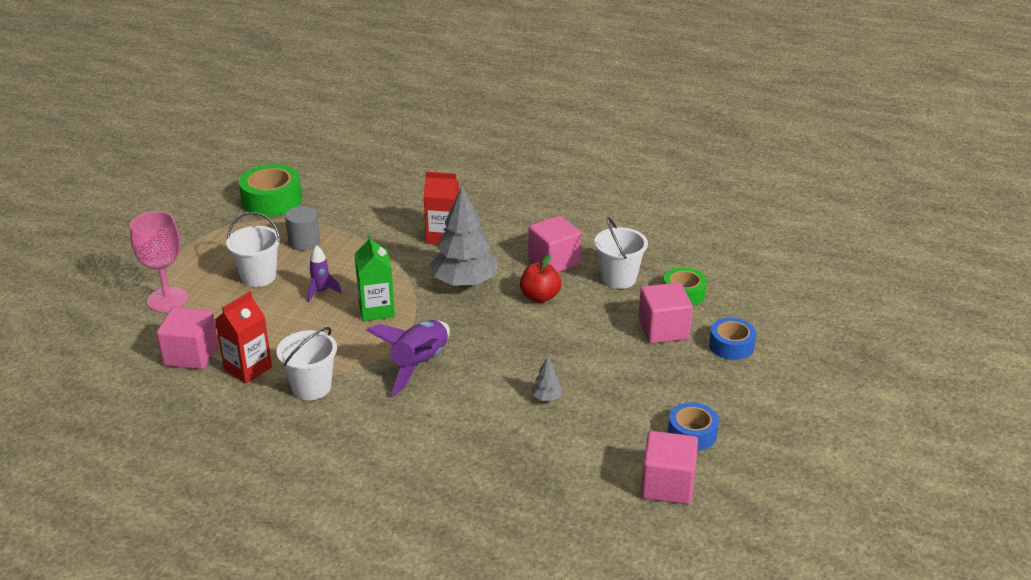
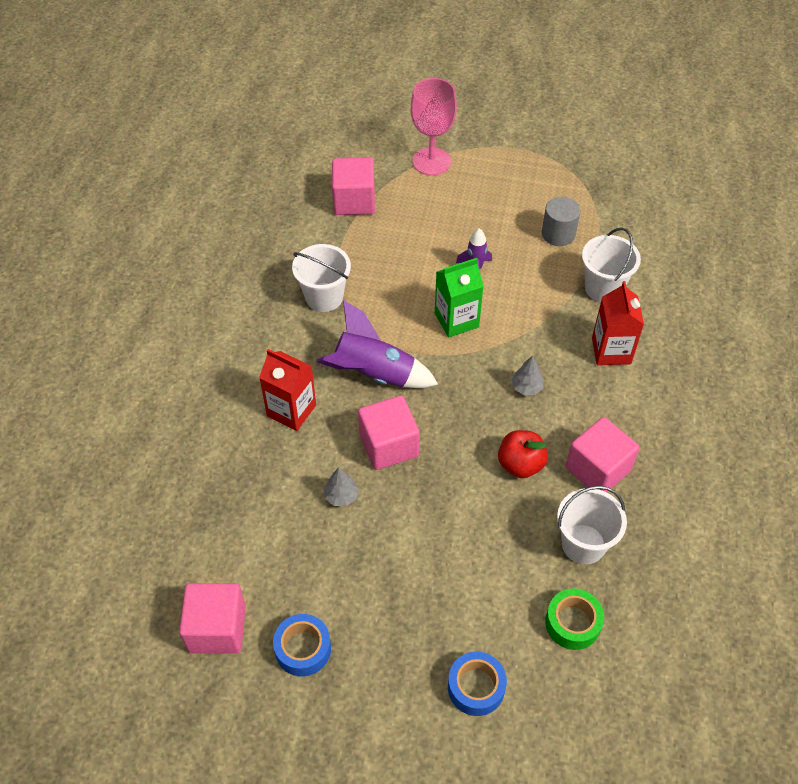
camera: 80 degrees right, 20 degrees up
red carton [215,292,272,384] -> red carton moved to [259,349,316,431]
white bucket [226,212,280,287] -> white bucket moved to [582,228,641,302]
green tape [239,164,302,216] -> none
grey tree [430,186,498,288] -> grey tree [511,356,544,395], size x0.42
pink cube [638,282,693,344] -> pink cube moved to [358,396,420,470]

